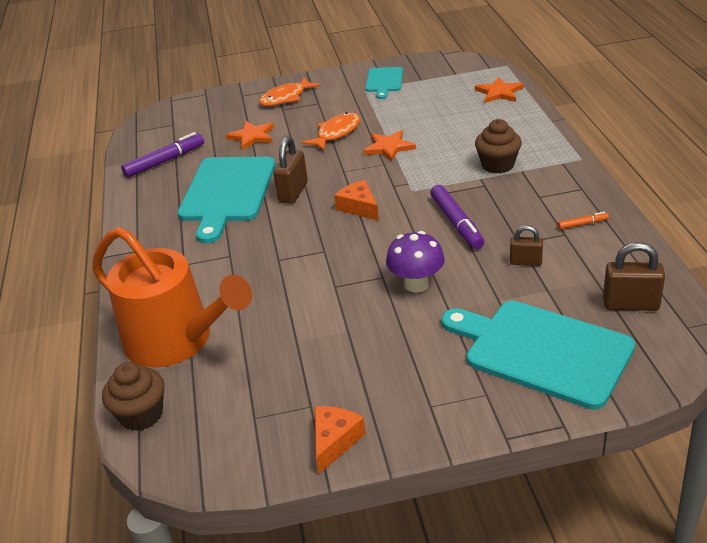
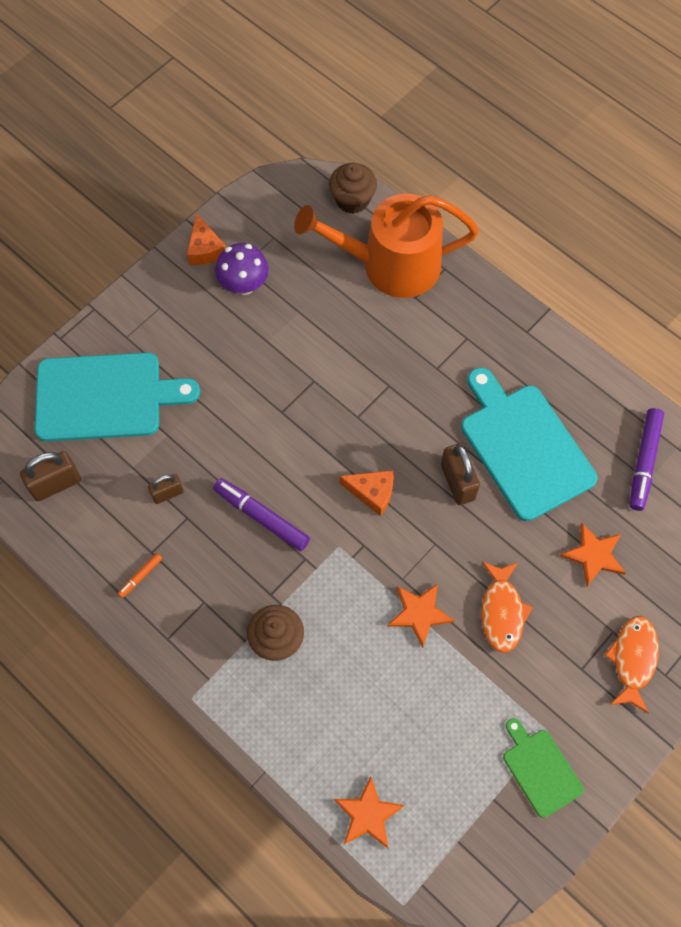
camera: 140 degrees right, 30 degrees up
turquoise cutting board [365,67,403,99] -> green cutting board [503,718,584,818]
purple mushroom [386,231,445,293] -> purple mushroom moved to [215,243,269,295]

